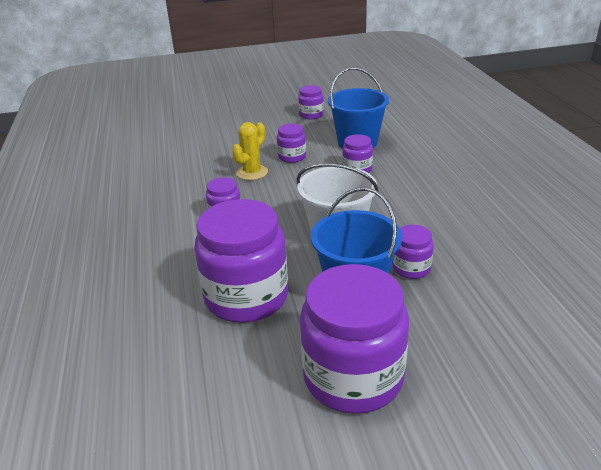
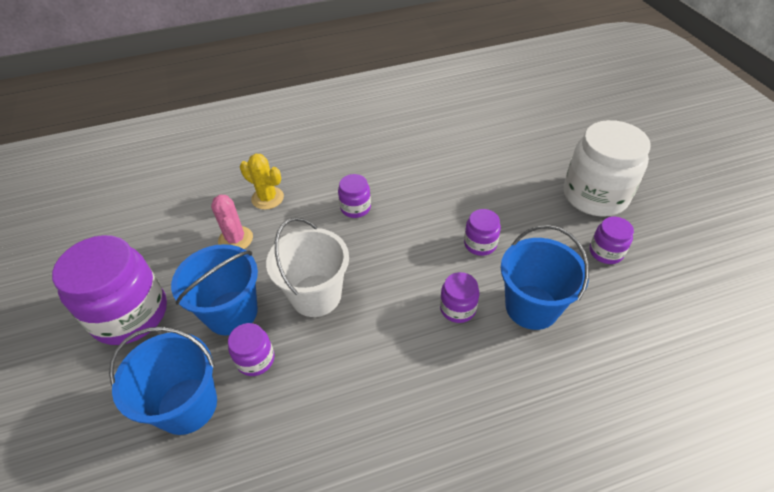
camera: 85 degrees right, 15 degrees up
purple jar [194,199,288,323] -> pink cactus [211,195,253,249]
yellow cactus [232,122,268,180] -> yellow cactus moved to [240,154,284,210]
none -> blue bucket [109,327,217,435]
none -> white jar [564,120,651,216]

